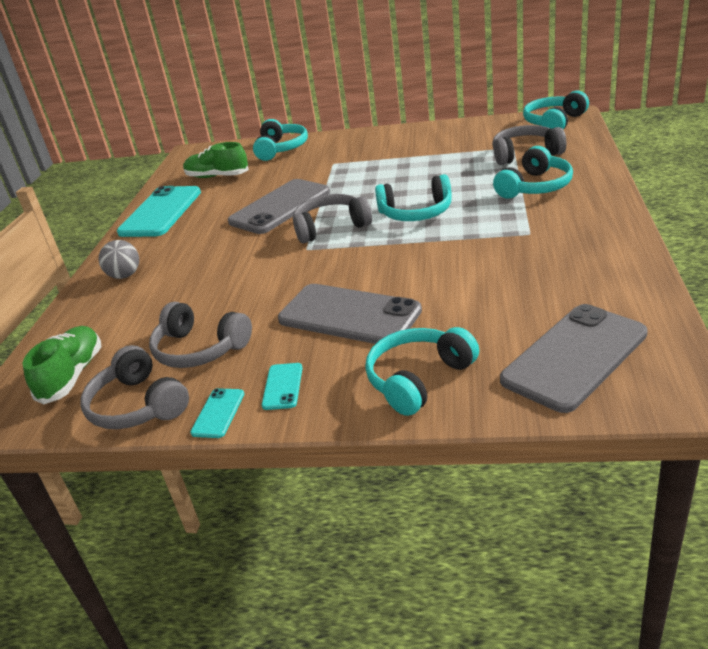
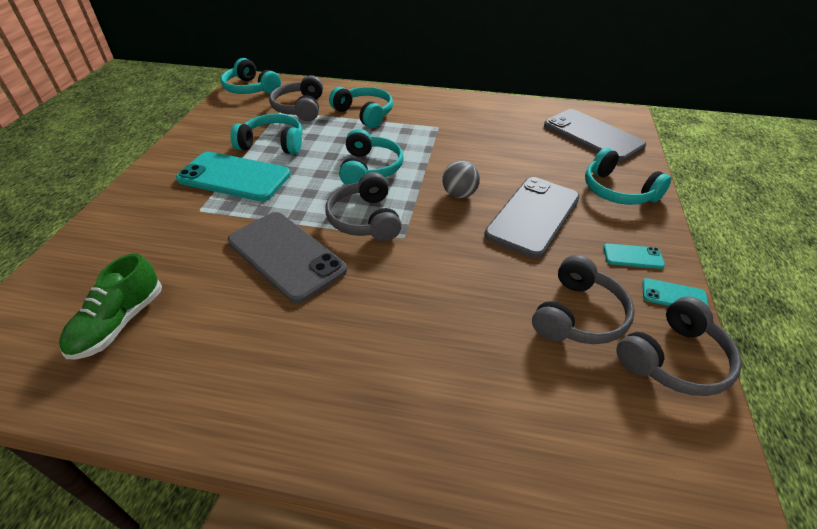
camera: 90 degrees left, 10 degrees up
green shoe [22,326,102,404] -> none
grey ball [99,240,139,279] -> grey ball moved to [442,160,480,198]
turquoise phone [117,186,201,237] -> turquoise phone moved to [176,152,291,201]
turquoise headphones [253,119,308,161] -> turquoise headphones moved to [230,114,303,154]

